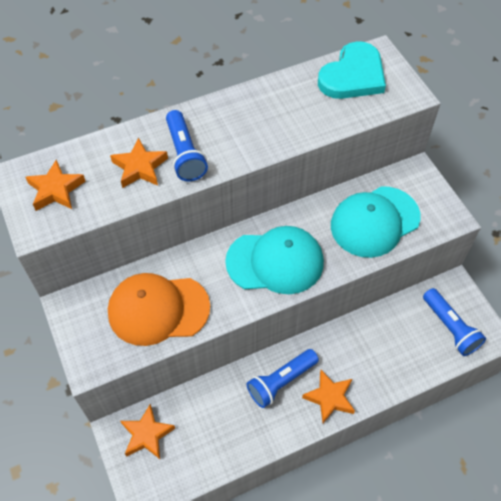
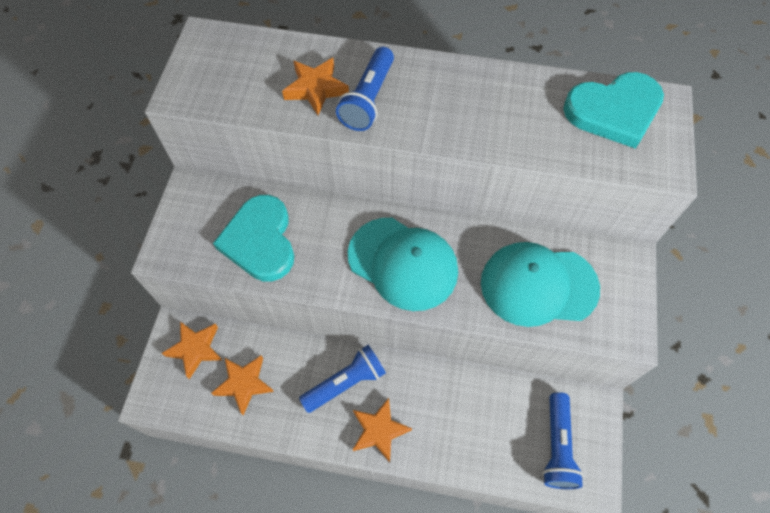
camera: 35 degrees right, 5 degrees up
orange star [26,160,86,211] -> orange star moved to [212,356,274,415]
orange cap [108,273,210,346] -> turquoise heart [213,195,294,281]
blue flashlight [247,349,319,408] -> blue flashlight turned 150 degrees clockwise [299,345,386,413]

